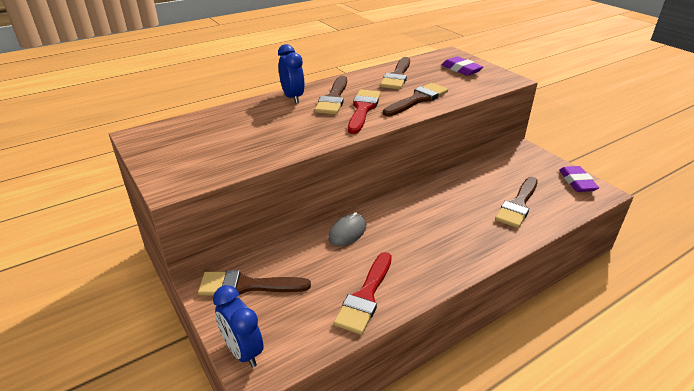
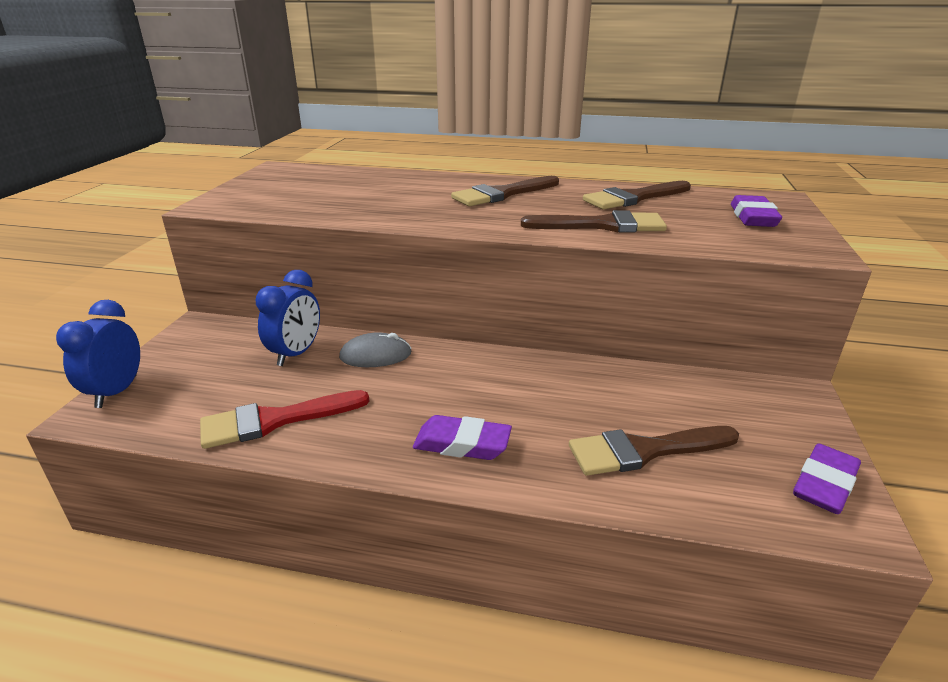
camera: 45 degrees right, 5 degrees down
brown brush [198,270,311,295] -> none
blue clock [278,44,305,104] -> blue clock moved to [256,270,320,366]
red brush [348,90,381,134] -> none
none -> purple eraser [413,415,512,460]

